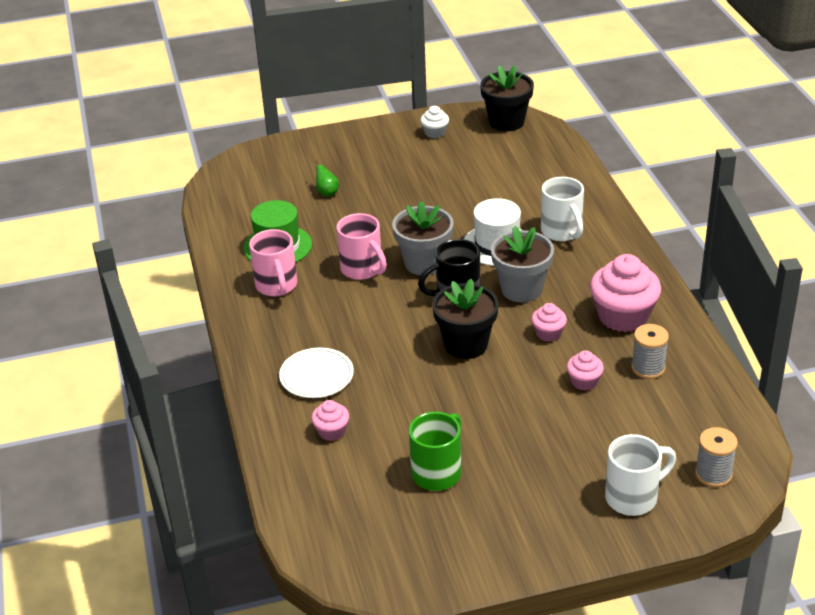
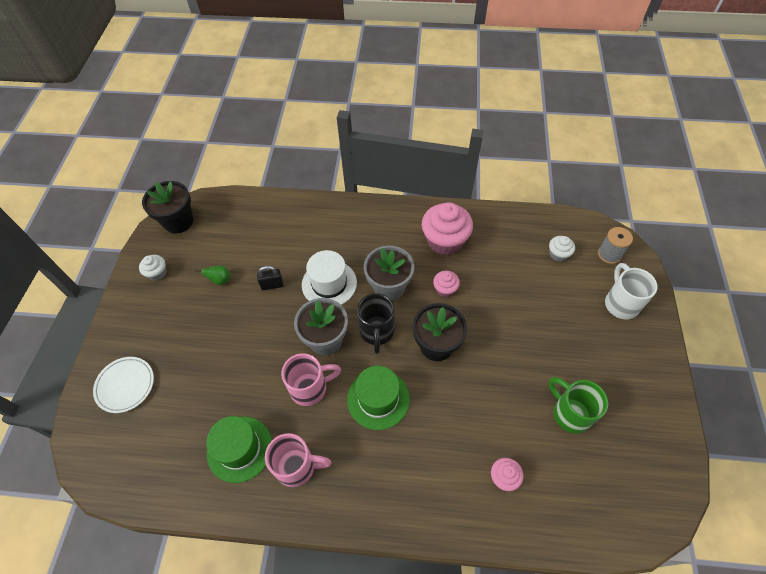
camera: 70 degrees left, 20 degrees up
white plate [279,348,354,398] -> white plate moved to [93,357,154,413]
green pear [315,160,339,196] -> green pear moved to [196,266,230,285]
white mug [541,177,584,241] -> none
pink cupcake [567,350,604,391] -> none
grey spool [631,324,669,379] -> none
none -> black padlock [257,266,284,290]
none -> green hat [347,366,410,430]
none -> white cupcake [549,236,575,262]

